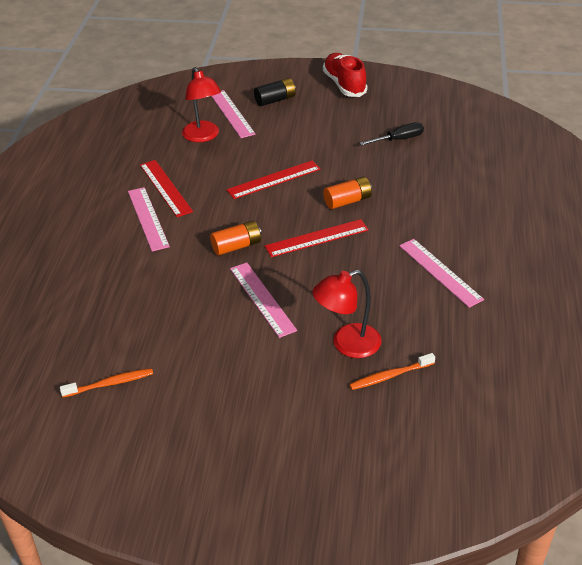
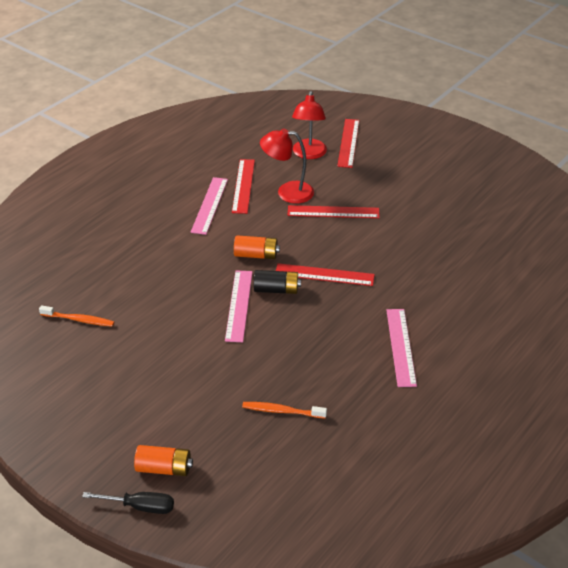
camera: 30 degrees right, 0 degrees up
pink ruler [212,90,256,138] -> red ruler [337,119,359,168]
black battery [254,78,296,106] -> black battery moved to [254,270,301,294]
red lamp [312,270,382,358] -> red lamp moved to [260,128,314,204]
red shoe [323,53,367,97] -> none
orange battery [323,177,372,209] -> orange battery moved to [134,445,193,476]
black screwdriver [360,122,424,145] -> black screwdriver moved to [82,492,174,514]

